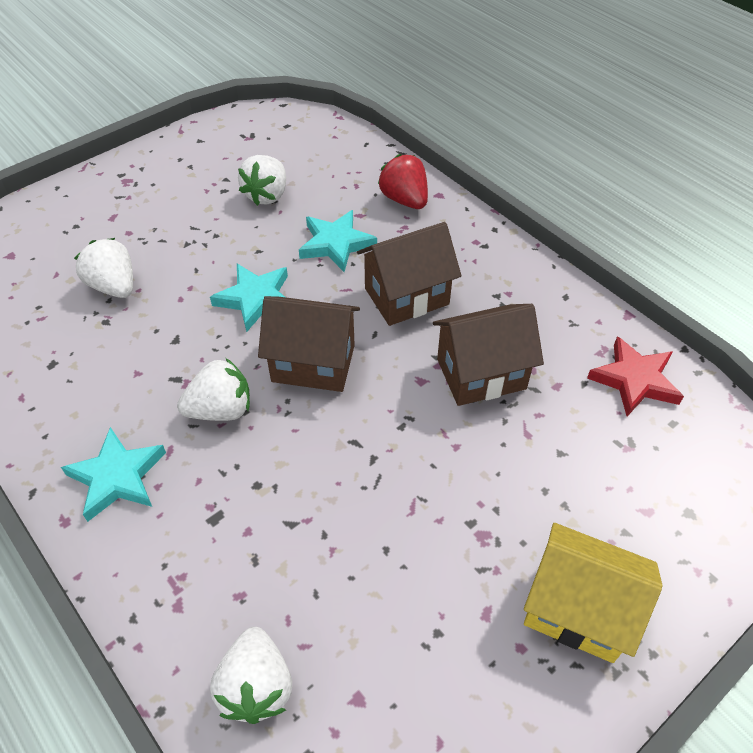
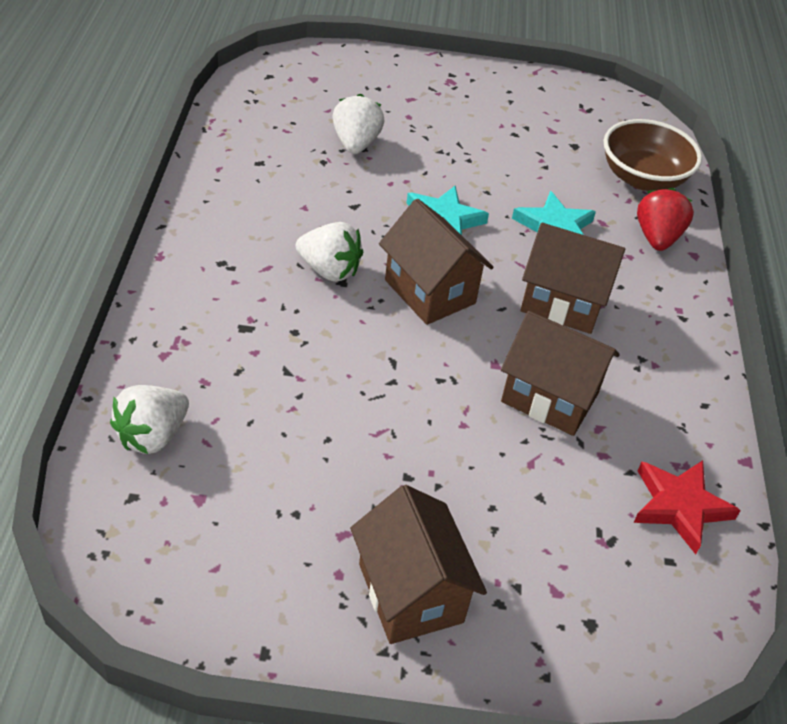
camera: 40 degrees right, 5 degrees down
turquoise star [61,427,166,522] -> none
white strawberry [238,155,286,206] -> none
yellow house [524,523,663,663] -> brown house [350,485,487,644]
none -> brown bowl [604,119,702,191]

